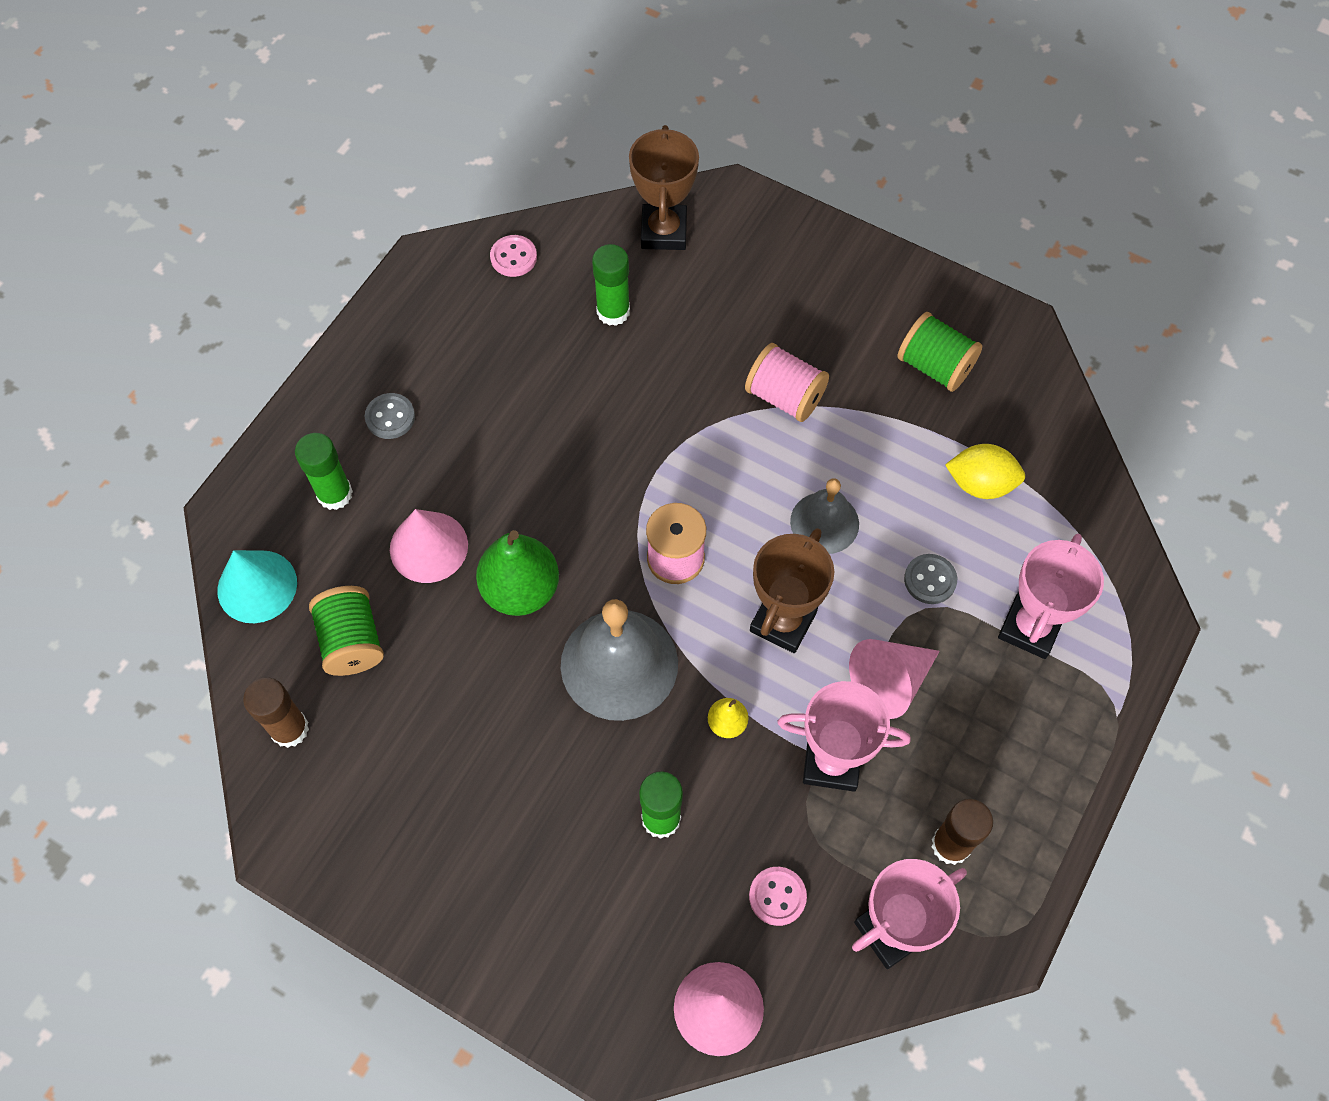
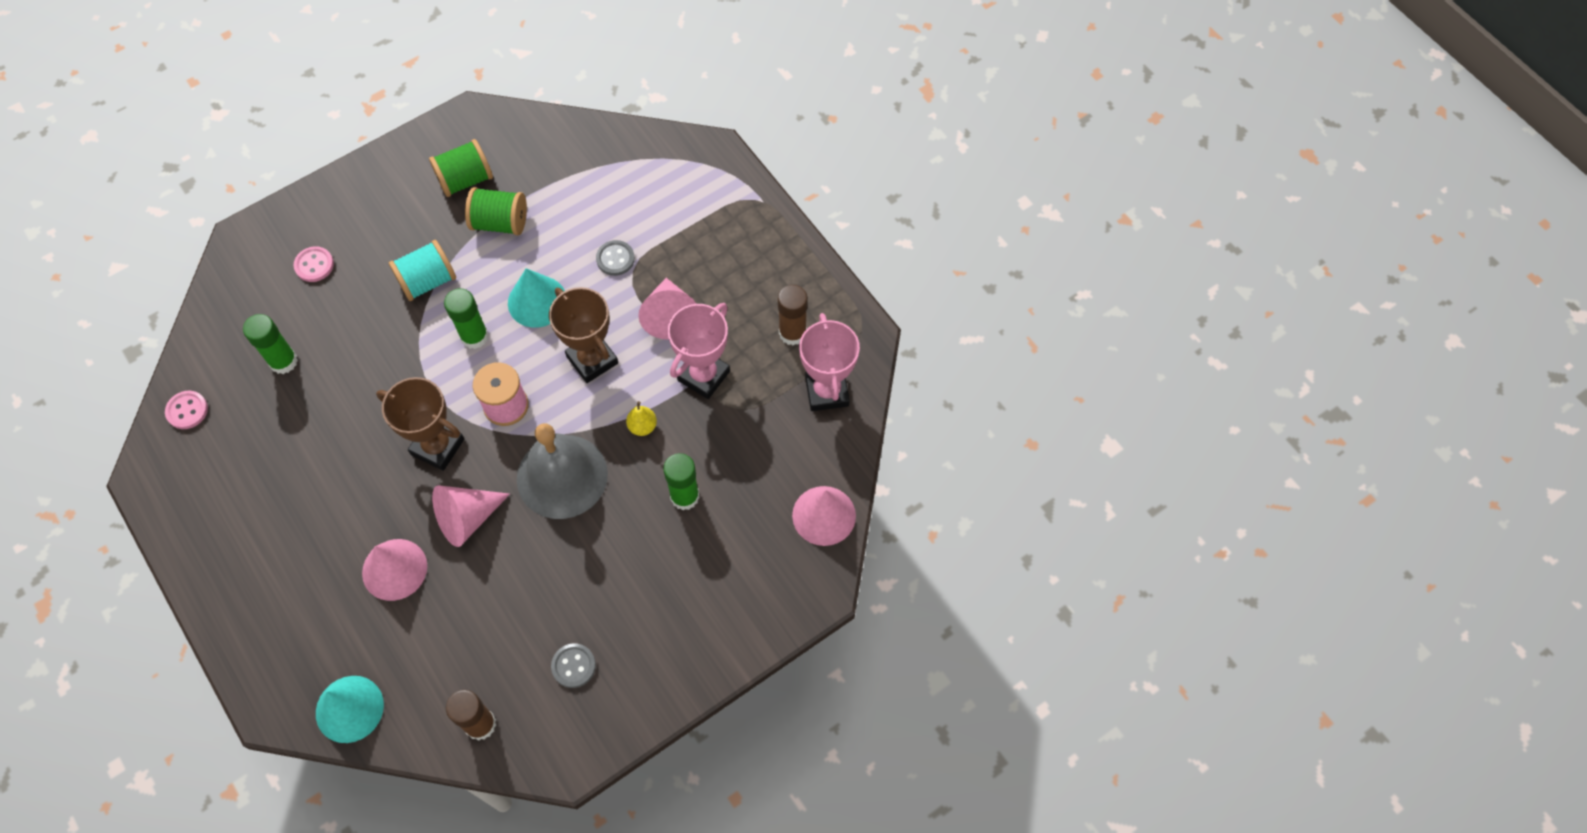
camera: 65 degrees left, 0 degrees up
green glue stick [295,433,353,510] -> green glue stick moved to [444,288,489,349]
green spool [309,586,384,676] -> green spool moved to [465,187,527,235]
grey button [365,393,415,439] -> grey button moved to [551,644,596,688]
green pear [476,530,559,616] -> pink cone [432,485,510,547]
brown trophy [629,125,699,250] -> brown trophy moved to [376,377,464,471]
pink spool [745,343,829,422] -> turquoise spool [389,240,456,301]
pink button [749,867,807,926] -> pink button moved to [293,246,334,282]
grey bell [790,479,859,554] -> turquoise cone [508,268,565,328]
yellow lemon [945,444,1025,499] -> none
pink trophy [998,534,1104,659] -> none

